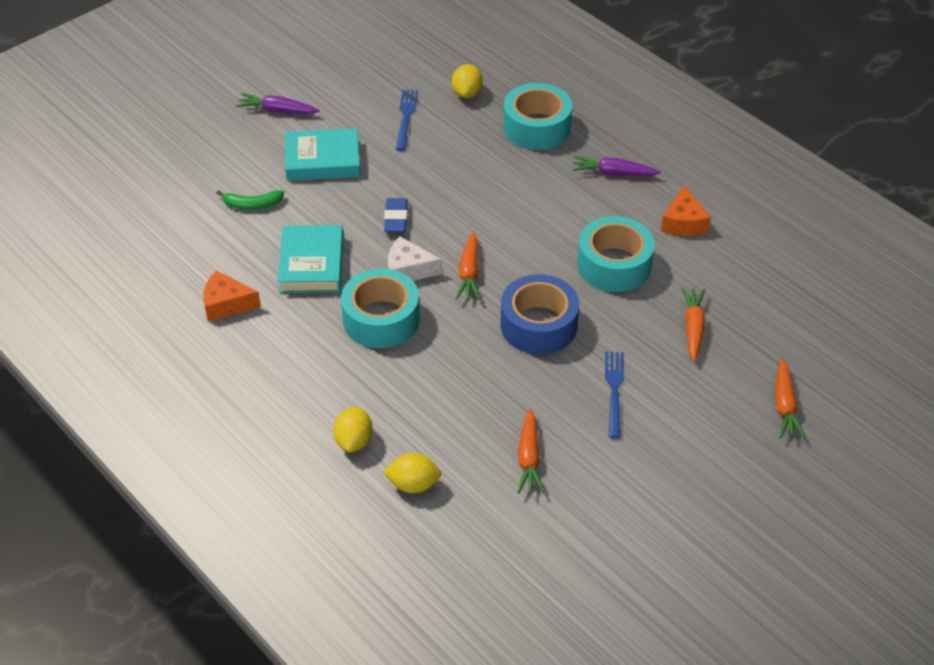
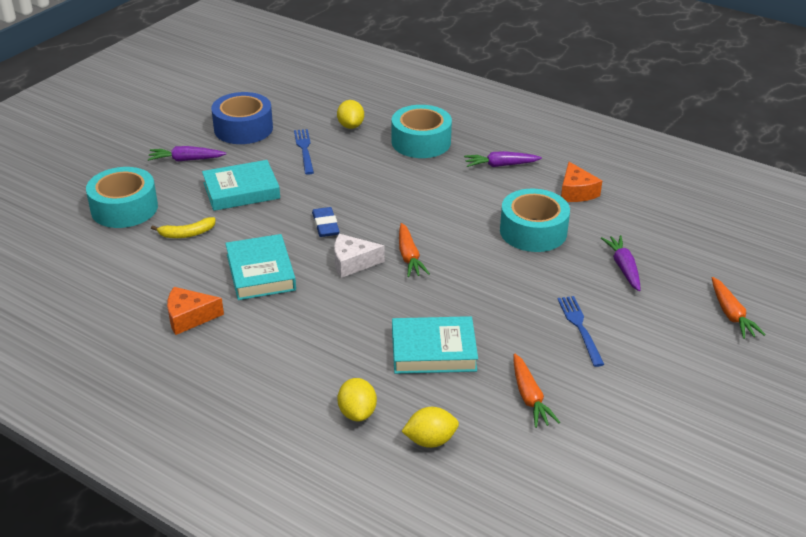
camera: 15 degrees left, 10 degrees down
green banana [217,190,284,210] -> yellow banana [151,217,216,238]
turquoise tape [341,269,420,348] -> turquoise tape moved to [86,167,158,228]
blue tape [500,274,579,355] -> blue tape moved to [211,92,273,144]
orange carrot [681,287,705,361] -> purple carrot [601,235,640,291]
none -> turquoise book [392,316,478,374]

